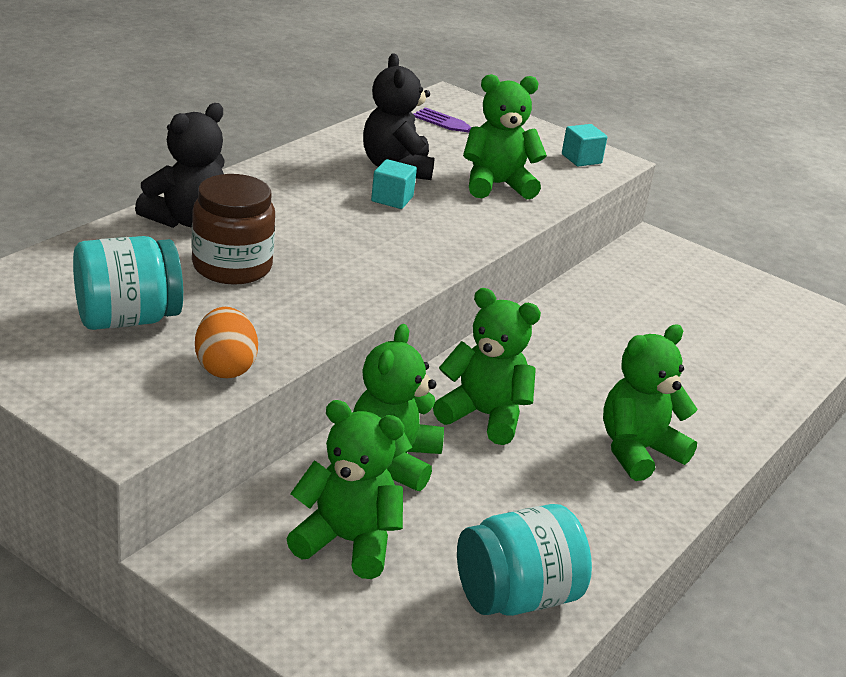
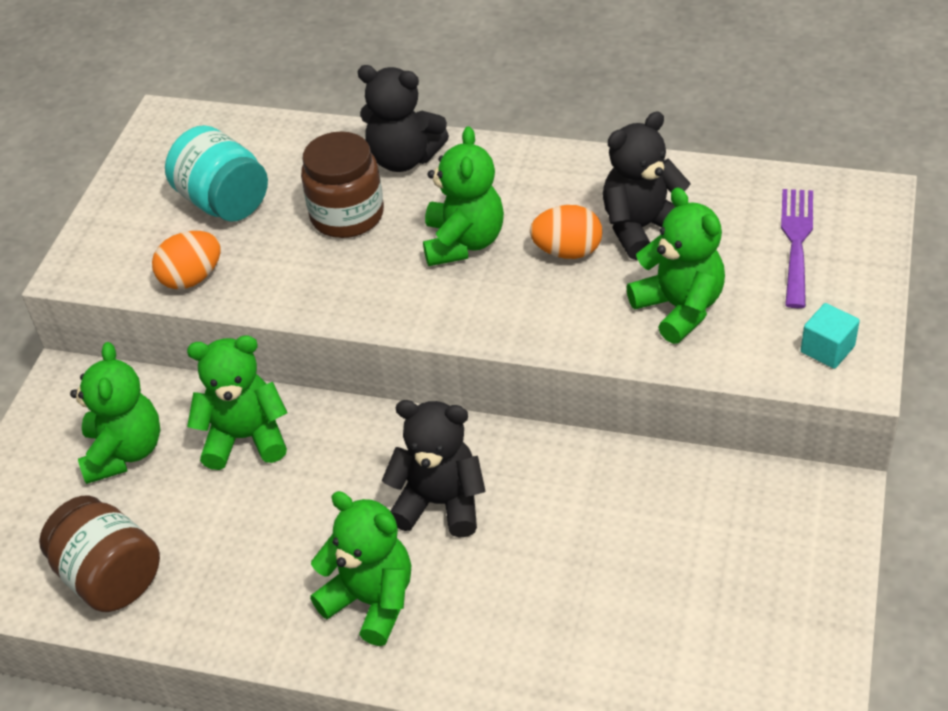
camera: 75 degrees right, 15 degrees up
turquoise cube [371,159,417,209] -> orange egg [530,205,602,259]
green teddy bear [433,288,541,445] -> green teddy bear moved to [423,126,504,266]
turquoise jar [457,504,592,616] -> brown jar [39,496,160,612]
none -> black teddy bear [382,400,486,538]

